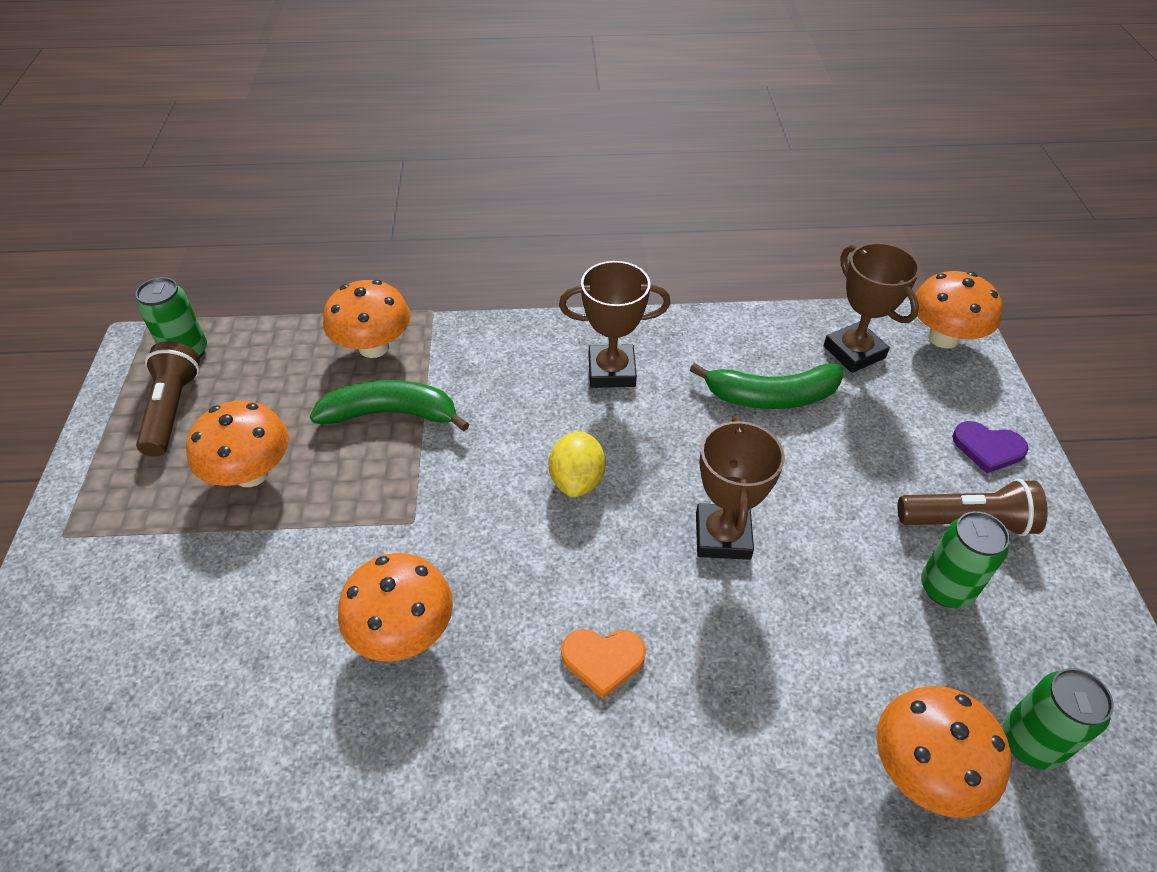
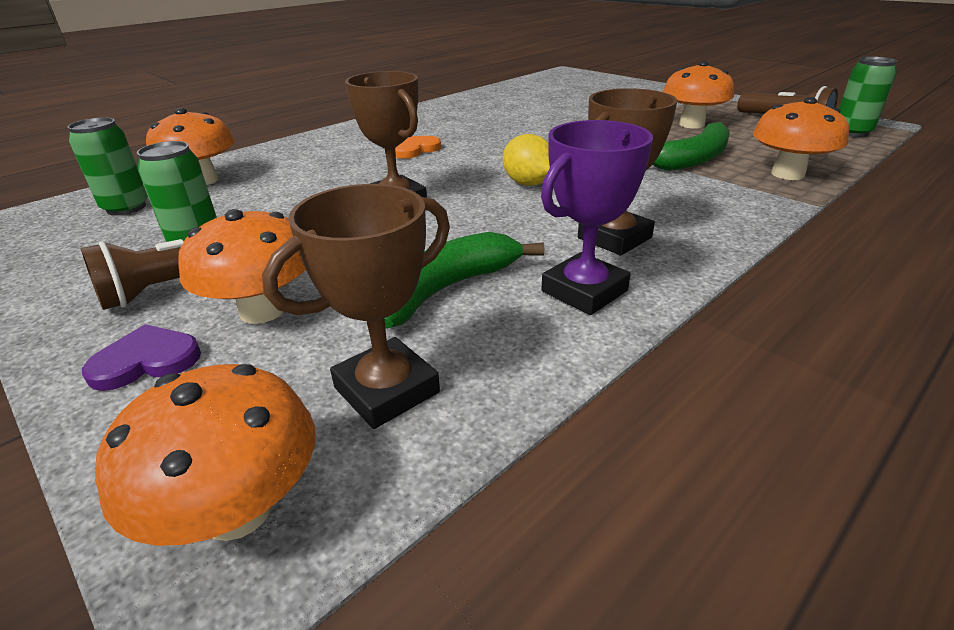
camera: 140 degrees right, 15 degrees down
orange mushroom [338,553,453,662] -> orange mushroom moved to [178,209,306,324]
brown trophy [824,242,920,373] -> brown trophy turned 60 degrees counterclockwise [262,184,450,429]
none -> purple trophy [541,120,653,315]

